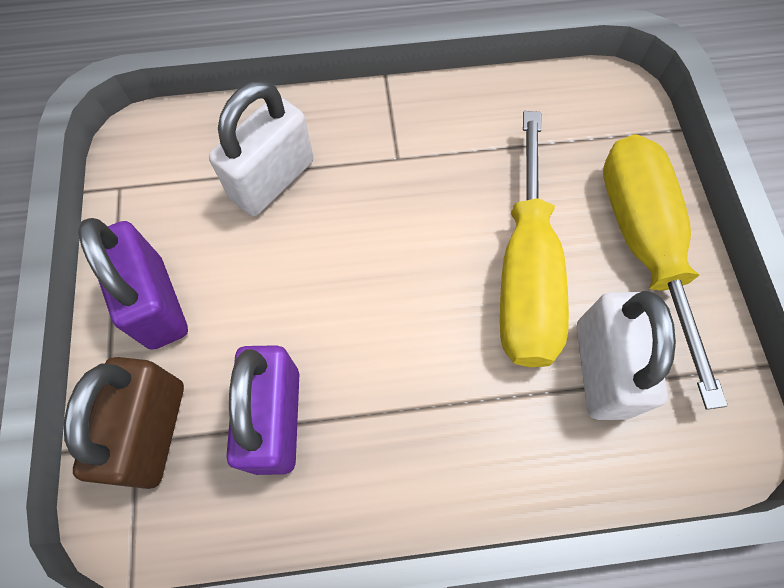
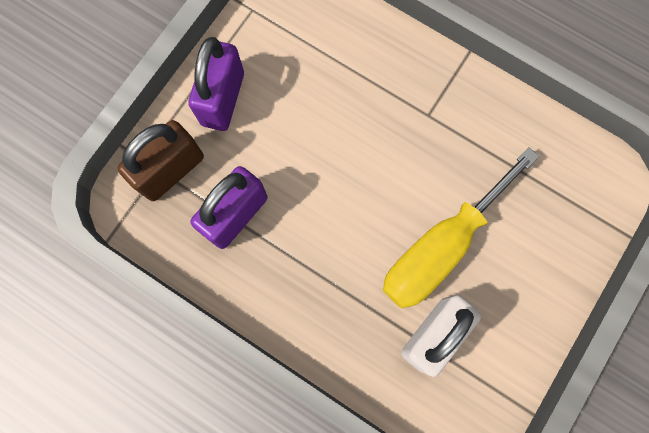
camera: 40 degrees right, 10 degrees up
white padlock [209,80,313,216] -> none
yellow screwdriver [603,134,728,410] -> none

